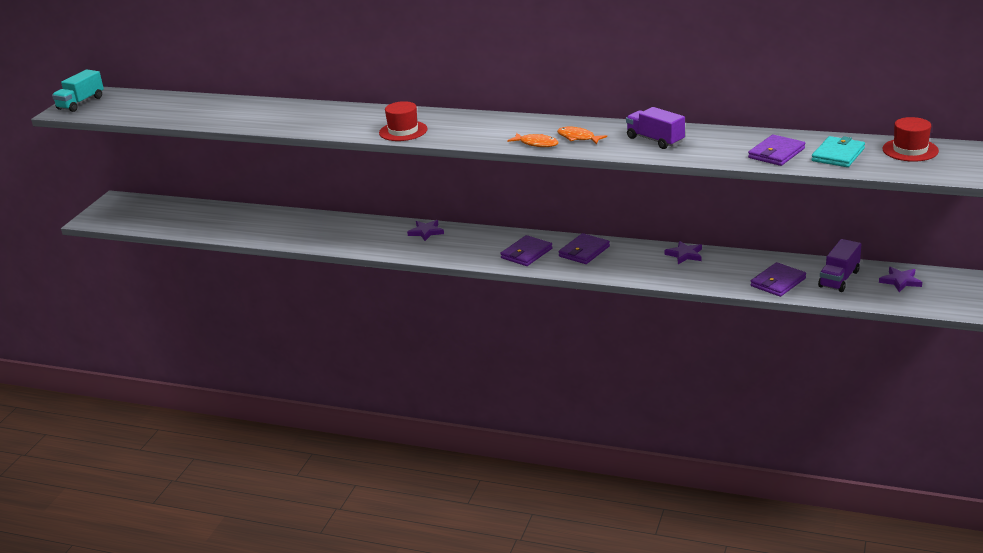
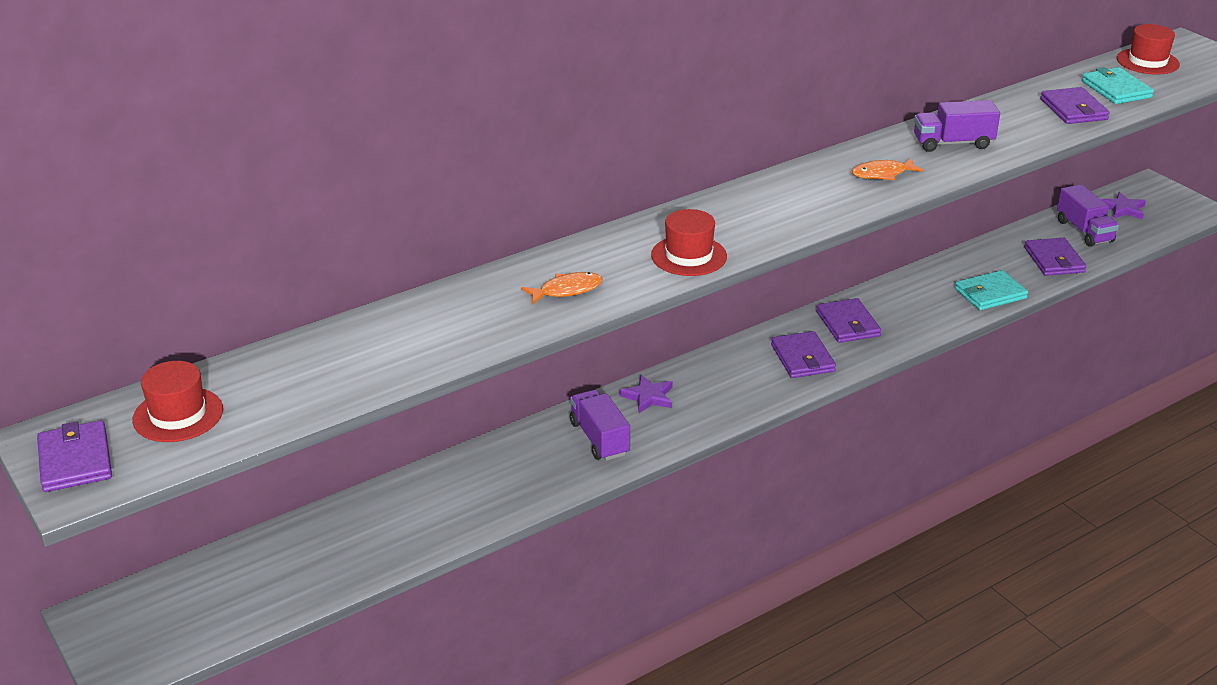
camera: 55 degrees left, 5 degrees up
turquoise truck [52,69,104,112] -> purple wallet [37,420,112,492]
orange fish [507,133,559,147] -> orange fish moved to [521,272,603,305]
purple star [664,241,702,264] -> none
none -> red hat [132,361,223,442]
none -> purple truck [570,390,630,461]
none -> turquoise wallet [955,270,1028,310]

